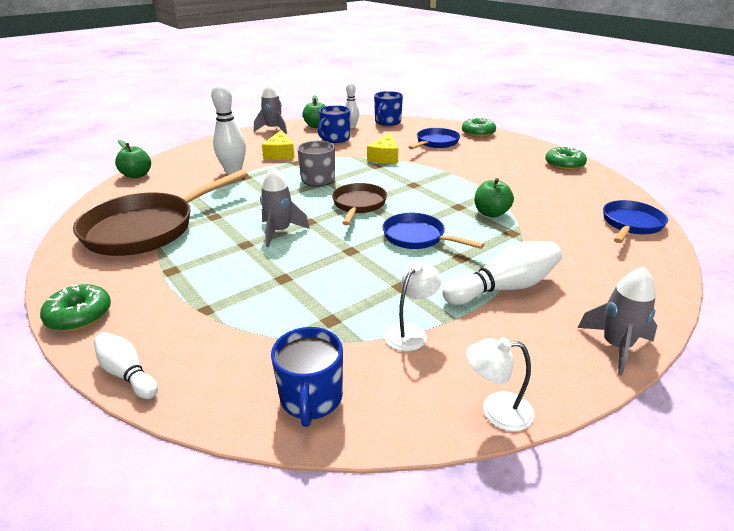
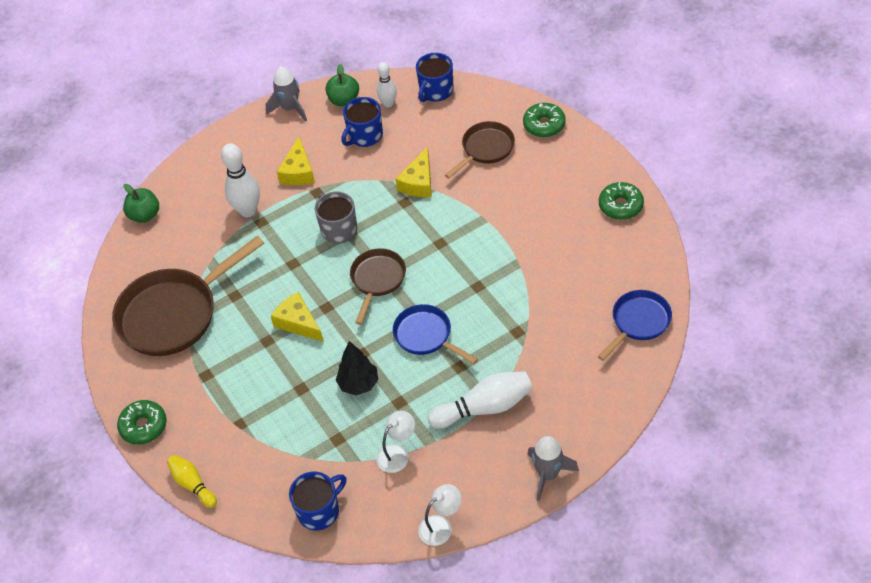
camera: 10 degrees right, 20 degrees up
white bowling pin [94,332,158,399] -> yellow bowling pin [167,455,217,508]
grey rocket [260,167,310,247] -> yellow cheese [271,292,324,342]
blue mug [271,327,343,427] -> blue mug turned 135 degrees counterclockwise [289,472,346,530]
blue pan [408,128,460,149] -> brown pan [445,121,515,179]
white lamp [466,337,535,431] -> white lamp turned 135 degrees clockwise [418,484,461,546]
green apple [475,178,514,217] -> none
none -> black tree [336,341,378,395]

